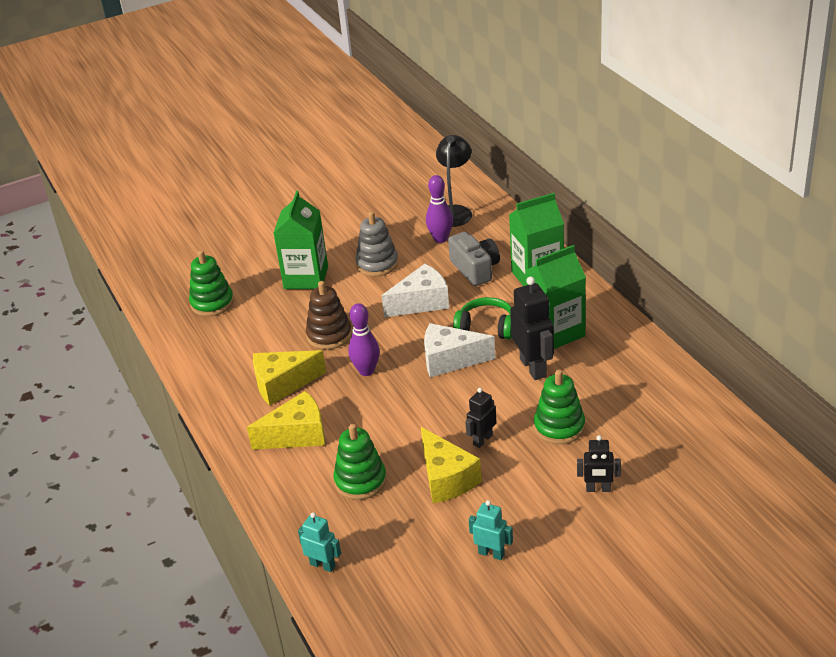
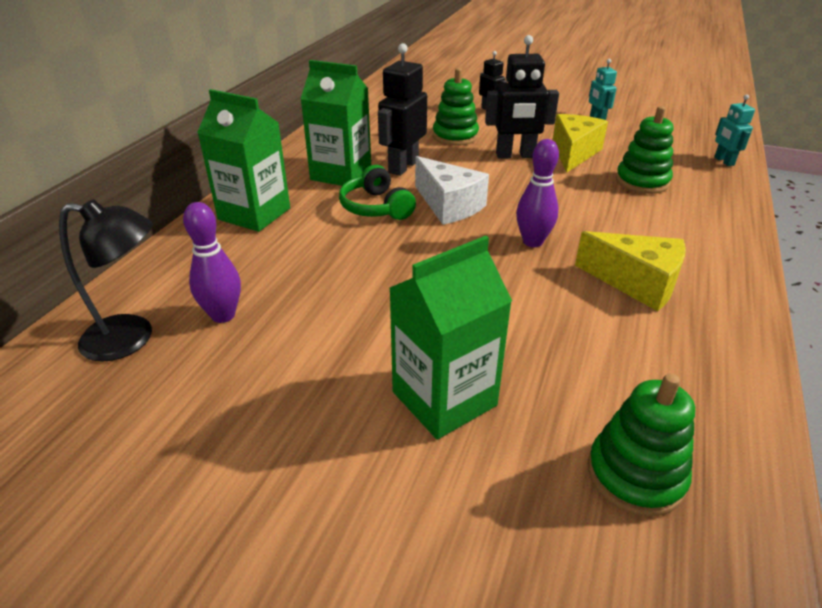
camera: 135 degrees left, 0 degrees up
yellow cheese [247,391,325,450] -> none
brown stacking toy [306,281,352,350] -> none
grey stacking toy [355,211,399,276] -> none
white cheese [382,264,449,317] -> none
black lamp [436,135,472,227] -> black lamp turned 150 degrees counterclockwise [59,199,153,362]
grey camera [448,232,500,286] -> none
black robot [465,388,497,448] -> black robot [485,35,559,159], size x1.73

